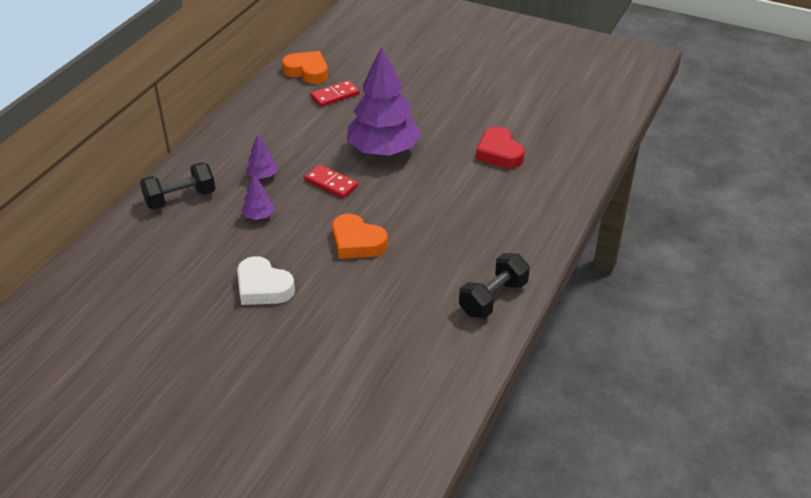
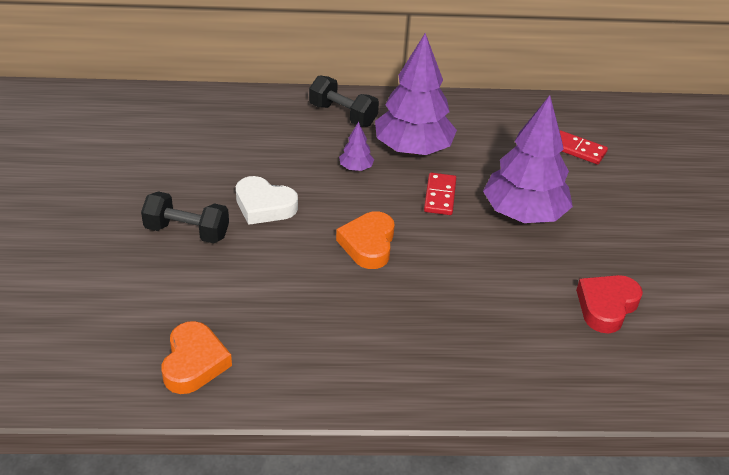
camera: 60 degrees right, 0 degrees up
white heart [237,256,295,305] -> white heart turned 75 degrees counterclockwise [236,176,298,225]
purple tree [246,134,277,179] -> purple tree [375,33,457,155], size x2.39
orange heart [282,51,328,84] -> orange heart moved to [162,321,232,394]
black dumbbell [459,253,530,318] -> black dumbbell moved to [141,191,229,243]

